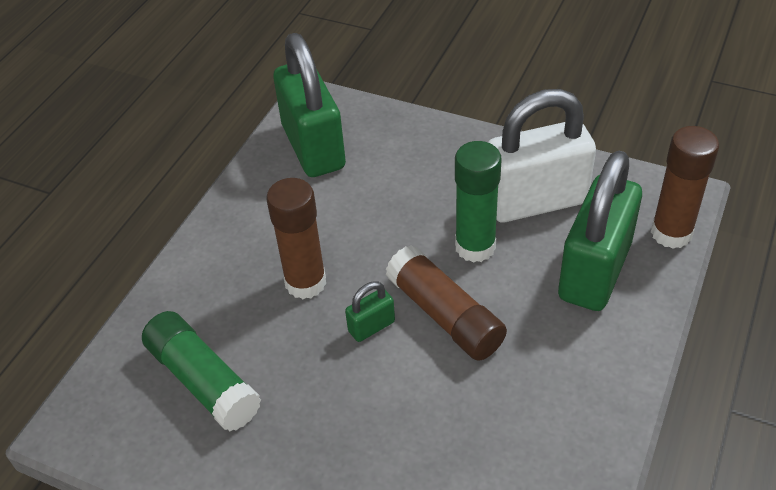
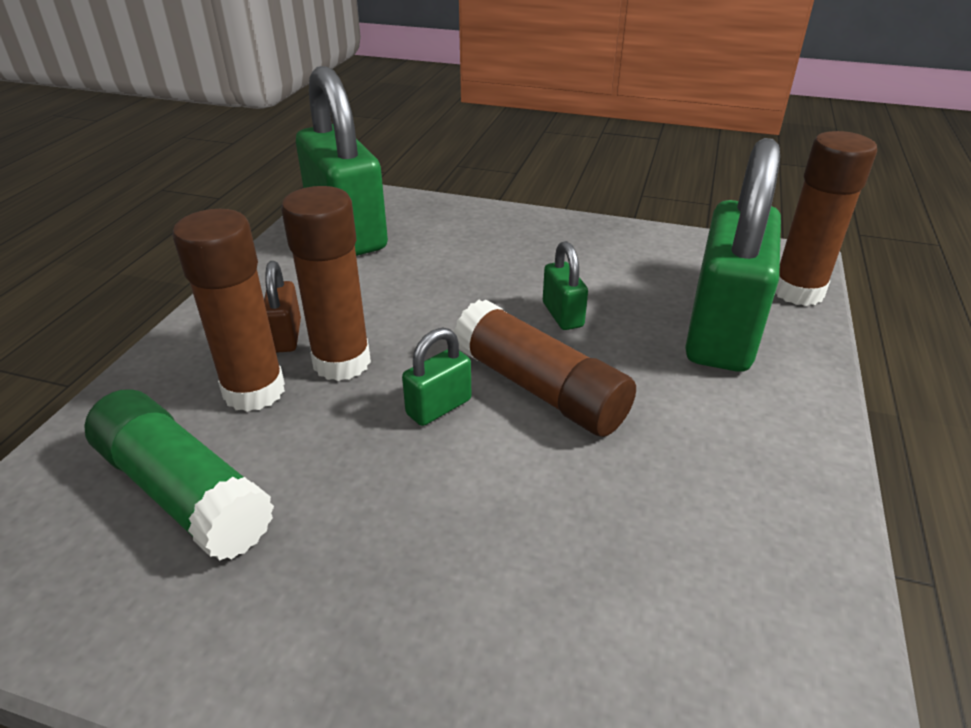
camera: 10 degrees left, 10 degrees down
green glue stick [455,141,501,263] -> green padlock [543,241,588,330]
white padlock [488,89,596,222] -> none
none -> brown glue stick [172,209,285,412]
none -> brown padlock [264,261,301,353]

